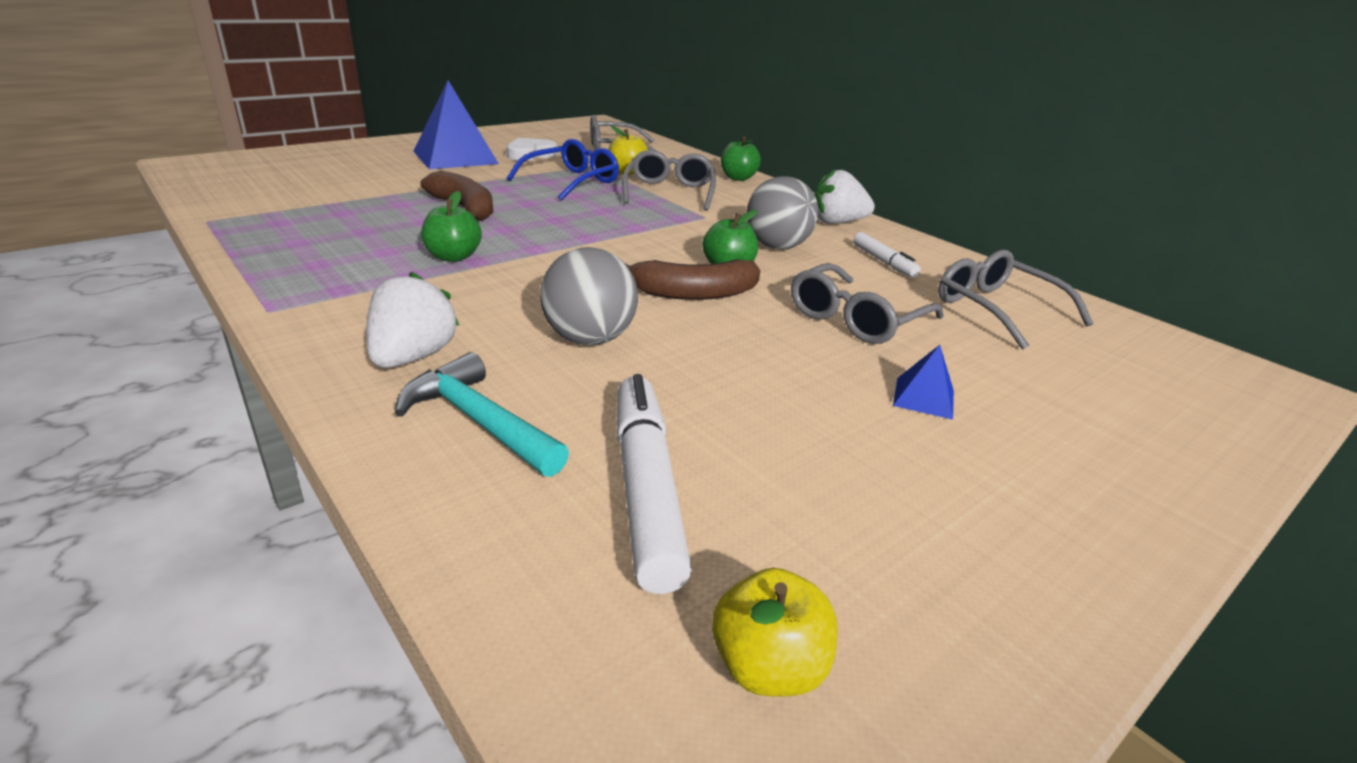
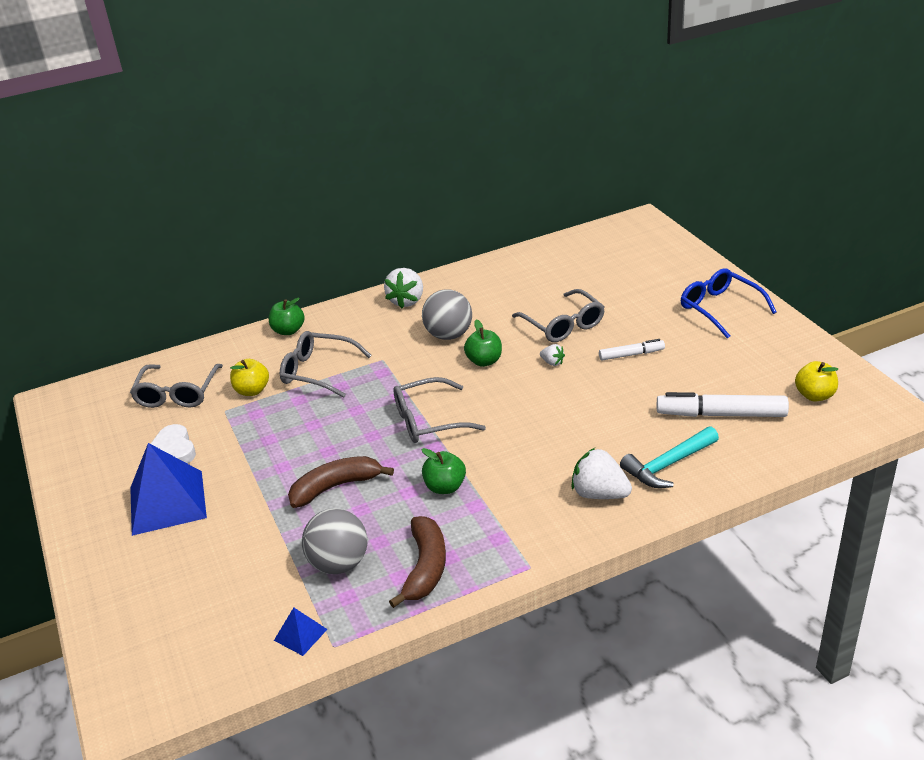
camera: 70 degrees left, 5 degrees up
blue glasses [507,139,619,200] -> blue glasses moved to [681,268,777,339]
grey ball [540,247,638,345] -> grey ball moved to [302,508,368,574]
brown banana [626,259,760,300] -> brown banana moved to [389,516,446,608]
white marker [853,232,921,278] -> white marker moved to [599,339,665,360]
blue pyramid [893,345,954,420] -> blue pyramid moved to [274,608,327,656]
grey glasses [938,250,1094,350] -> grey glasses moved to [393,377,486,443]
none -> white strawberry [540,344,565,366]

